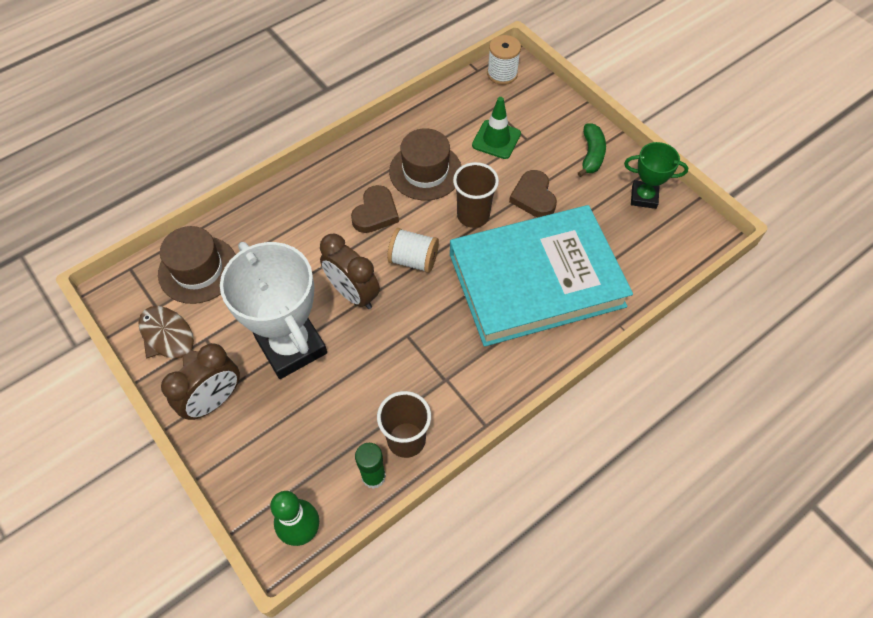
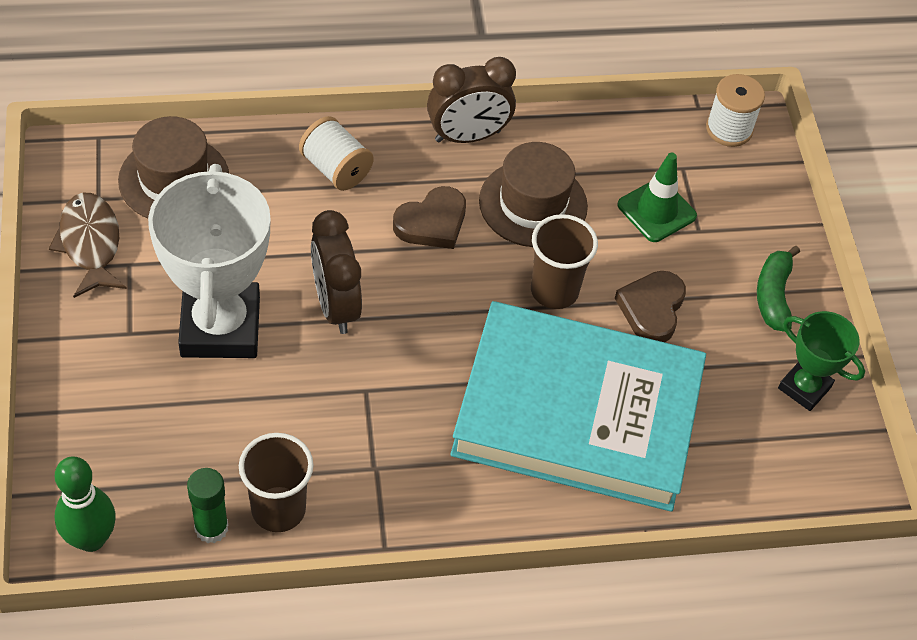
camera: 25 degrees right, 5 degrees down
brown clock [161,343,240,420] -> brown clock moved to [427,57,516,143]
white spool [387,228,439,273] -> white spool moved to [299,116,374,191]
green banana [578,123,606,177] -> green banana turned 150 degrees clockwise [757,246,800,332]

